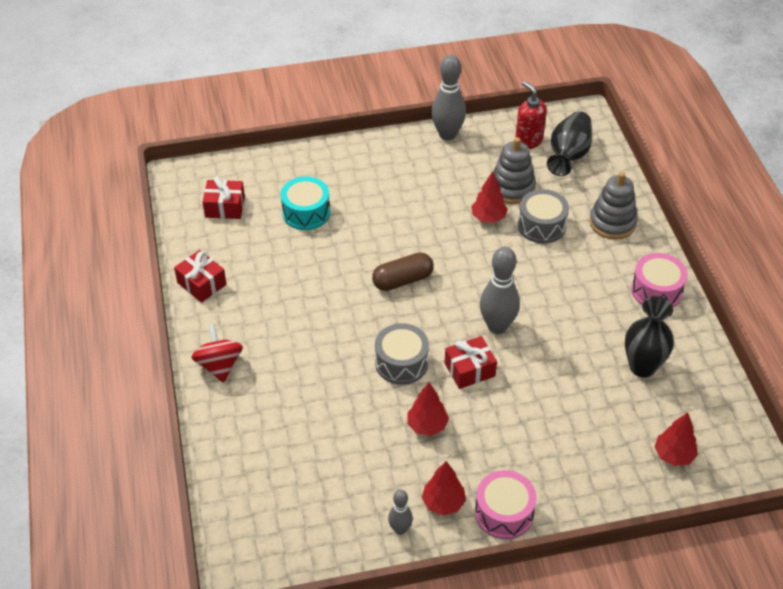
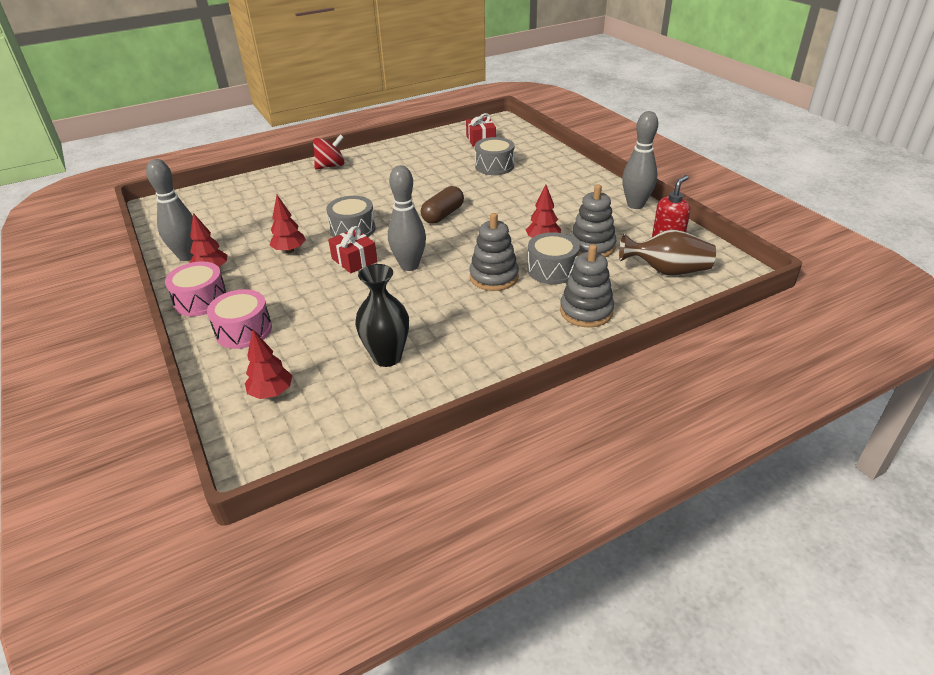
camera: 75 degrees right, 10 degrees down
red gift [174,250,227,303] -> none
turquoise drum [281,177,330,230] -> grey drum [475,137,515,175]
brown capsule [372,253,434,291] -> brown capsule turned 75 degrees clockwise [421,186,464,224]
grey bowling pin [388,490,413,535] -> grey bowling pin [146,159,194,261], size x1.84
black vase [547,111,592,176] -> brown vase [619,229,716,275]
pink drum [631,253,688,307] -> pink drum moved to [207,289,272,349]
none -> grey stacking toy [469,213,519,291]

